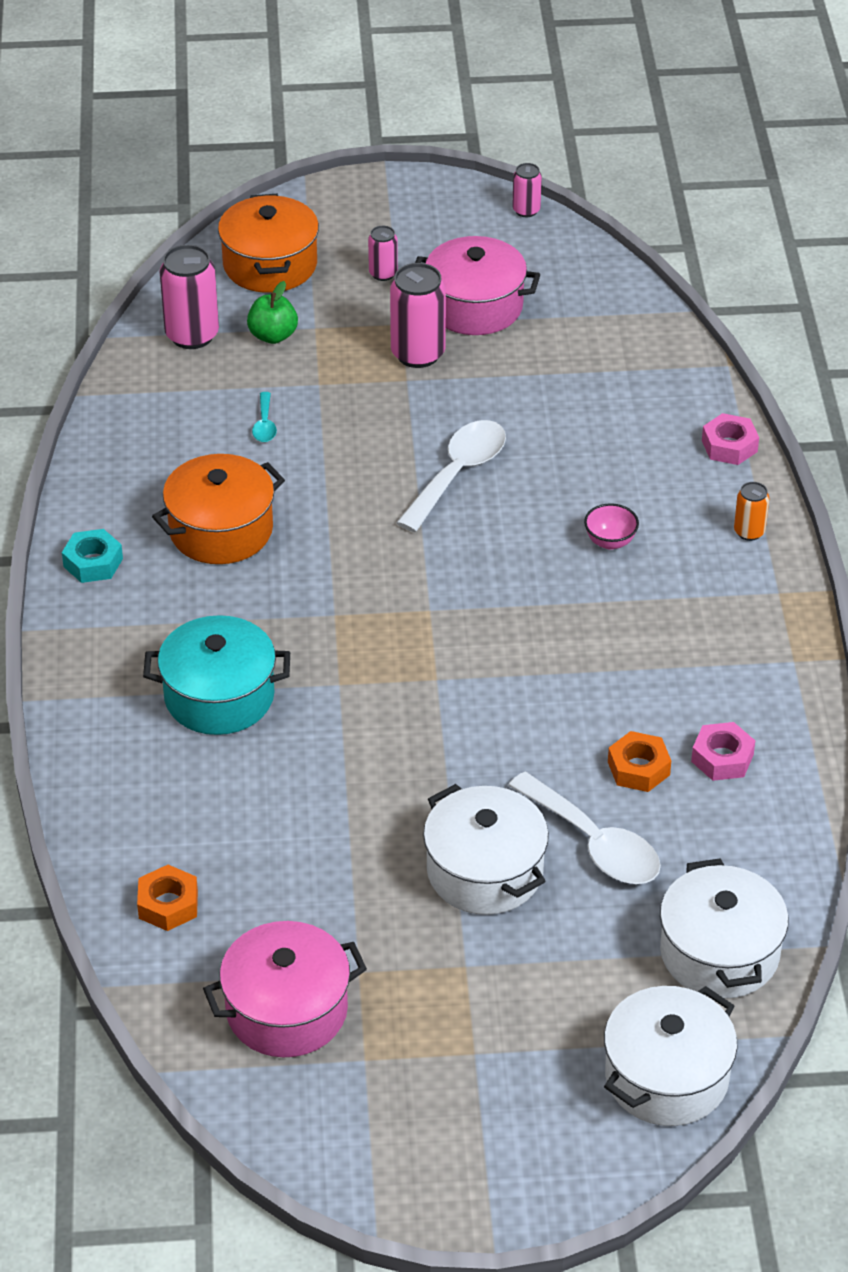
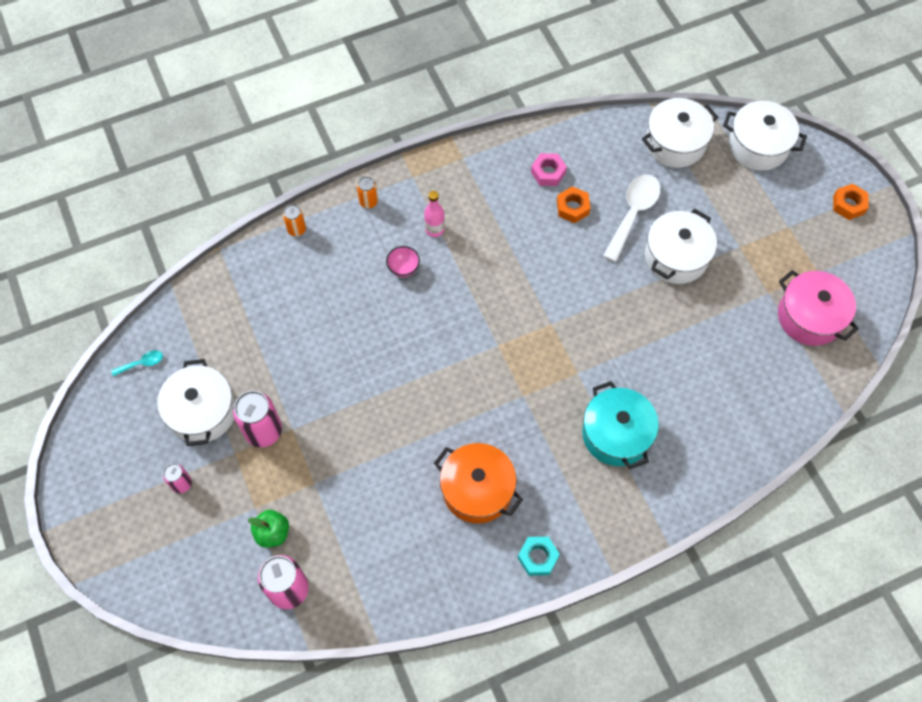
camera: 110 degrees left, 20 degrees up
orange nut [137,865,198,931] -> orange nut moved to [833,184,869,220]
orange pot [218,194,319,293] -> none
turquoise spoon [252,392,277,442] -> turquoise spoon moved to [111,350,163,376]
white spoon [396,420,506,532] -> none
pink pot [415,236,540,335] -> white pot [157,359,235,446]
pink can [512,163,542,217] -> none
pink nut [702,413,759,465] -> orange can [283,205,306,236]
none -> pink bottle [424,191,445,237]

